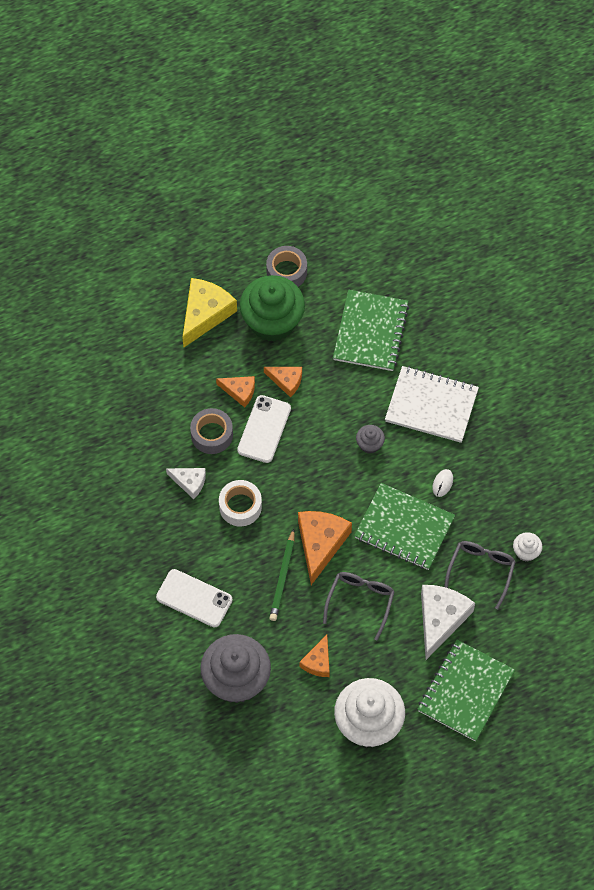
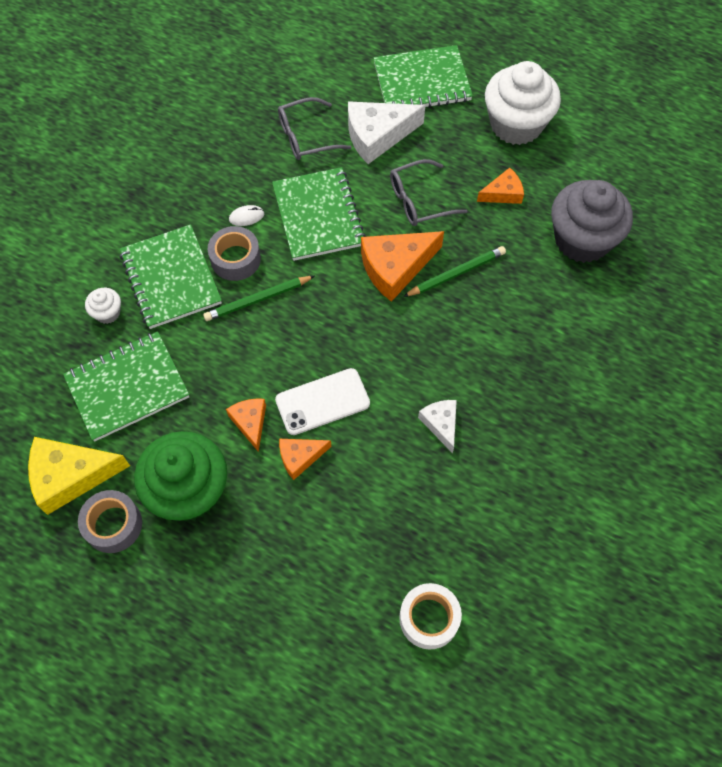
camera: 130 degrees left, 0 degrees up
white phone [156,569,232,628] -> none
yellow cheese [182,278,237,348] -> yellow cheese moved to [28,437,130,515]
grey tape [190,408,233,454] -> grey tape moved to [208,226,261,281]
orange cheese [216,376,255,408] -> orange cheese turned 90 degrees counterclockwise [279,439,331,480]
white tape [219,480,262,527] -> white tape moved to [399,583,462,650]
grey cupcake [356,425,385,454] -> green pencil [203,276,315,321]
white notebook [385,366,479,443] -> green notebook [120,224,222,329]
white cupcake [513,532,542,562] -> white cupcake moved to [85,288,121,324]

